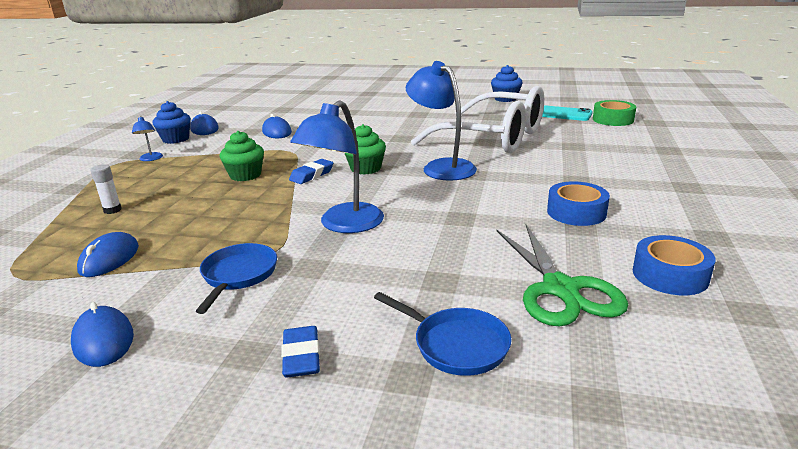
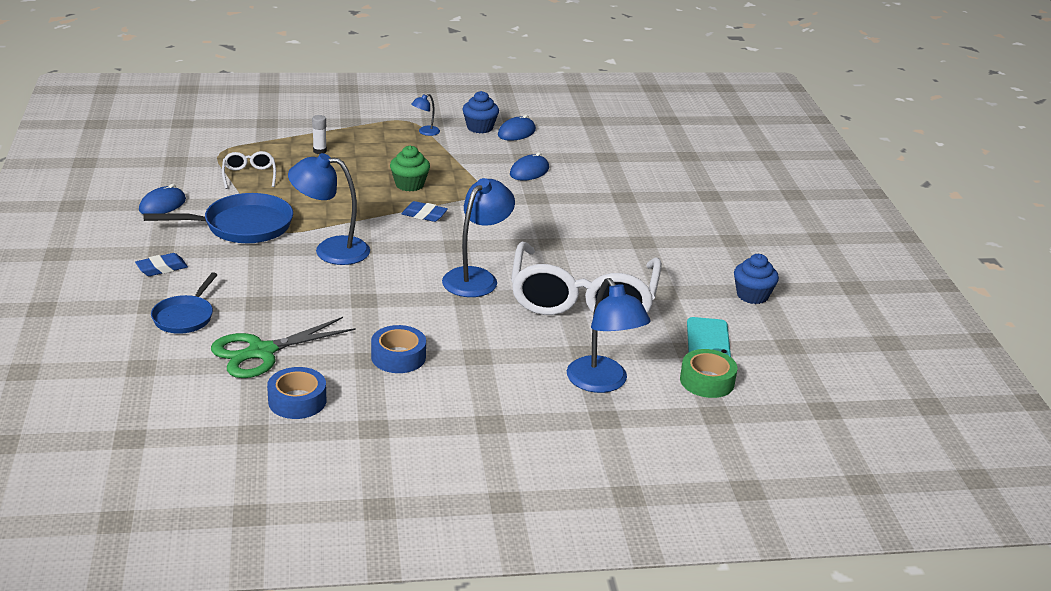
camera: 65 degrees right, 5 degrees up
blue mouse [77,232,139,277] -> white glasses [222,151,276,189]
blue pan [196,243,277,314] -> blue pan [143,193,293,243], size x1.62
green cupcake [345,124,386,175] -> none
none -> blue lamp [567,278,651,393]

